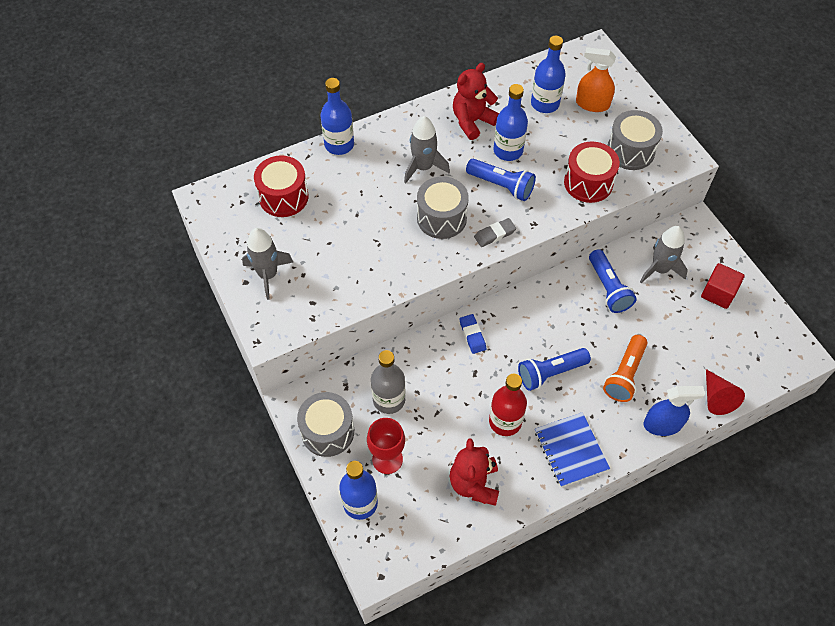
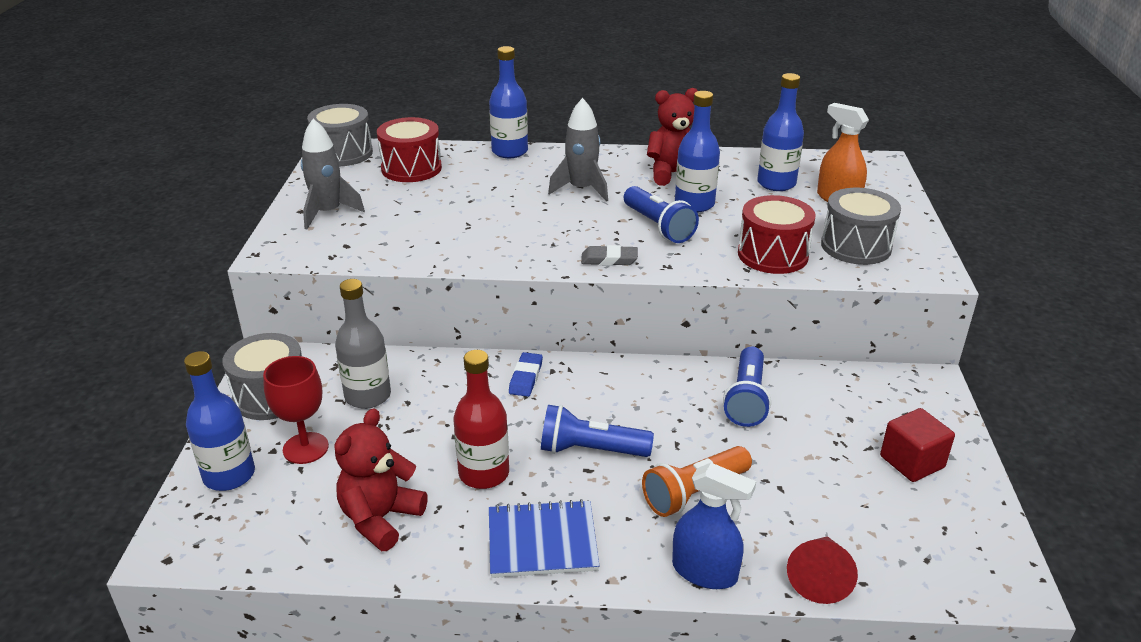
camera: 30 degrees right, 25 degrees down
grey drum [417,176,469,239] -> grey drum moved to [307,104,373,166]
blue notebook [535,412,610,487] -> blue notebook turned 75 degrees clockwise [489,499,599,578]
grey rocket [640,226,688,283] -> none

